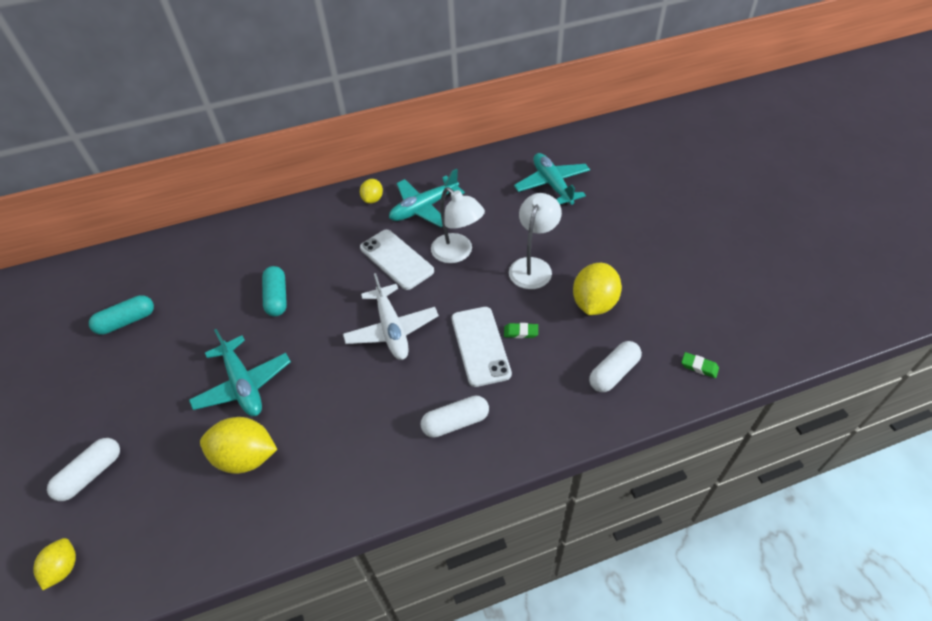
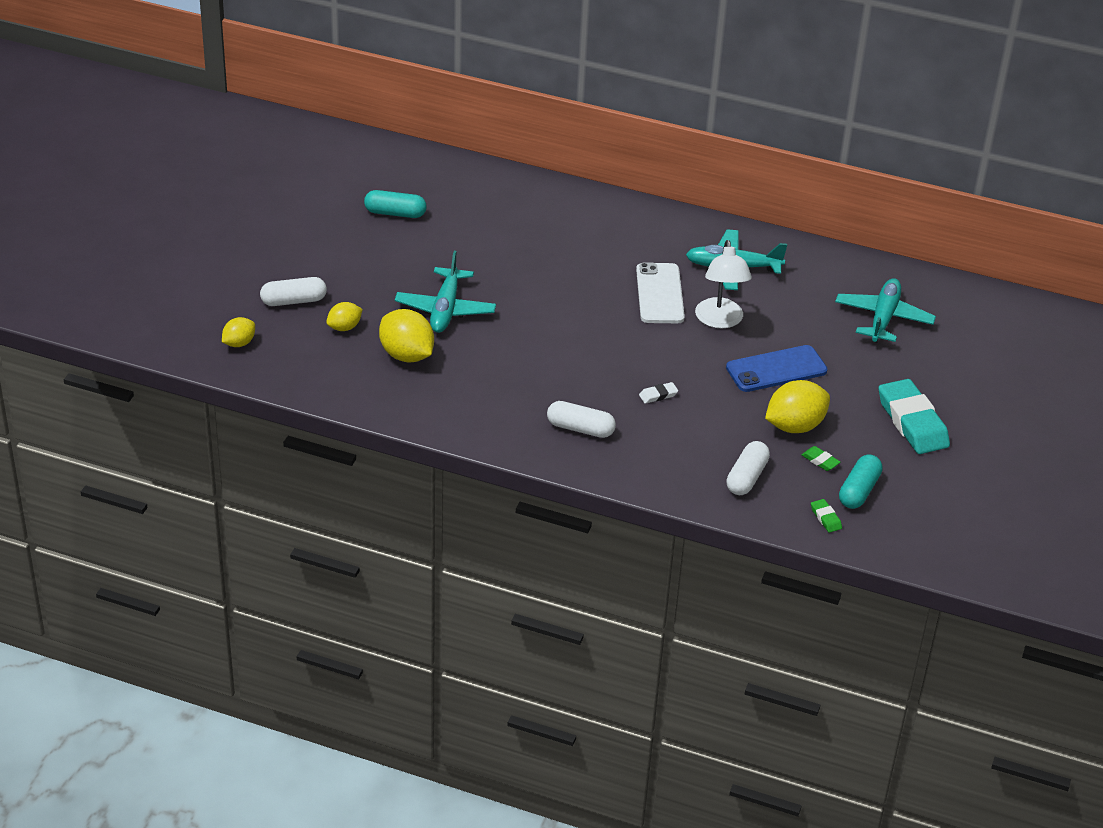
camera: 35 degrees right, 10 degrees down
turquoise capsule [262,266,287,317] -> turquoise capsule moved to [839,454,883,509]
white plane [343,273,439,360] -> none
yellow lemon [360,179,383,204] -> yellow lemon moved to [326,302,363,331]
white phone [452,307,512,387] -> white eraser [639,382,678,404]
green eraser [504,323,538,338] -> green eraser moved to [802,446,840,471]
white lamp [509,193,562,289] -> blue phone [726,345,828,392]
white capsule [589,341,642,392] -> white capsule turned 60 degrees counterclockwise [726,441,770,495]
none -> turquoise eraser [879,379,950,454]

